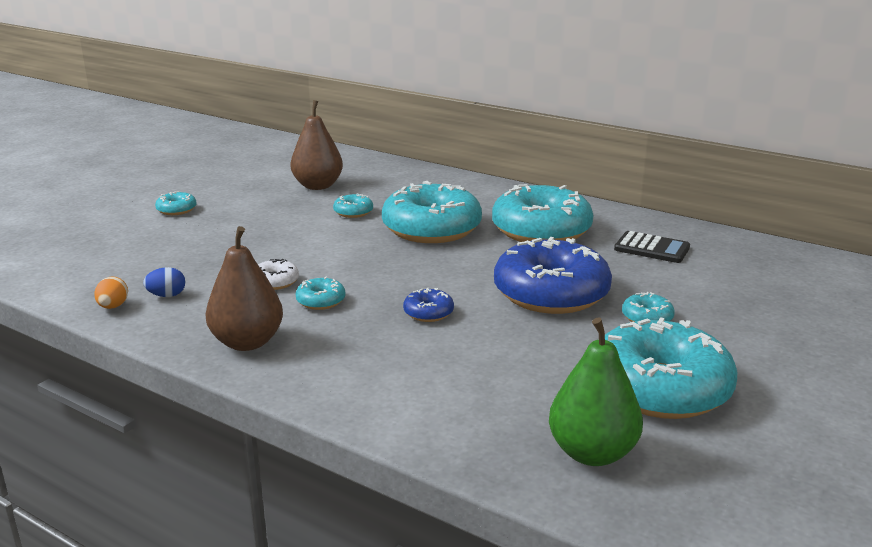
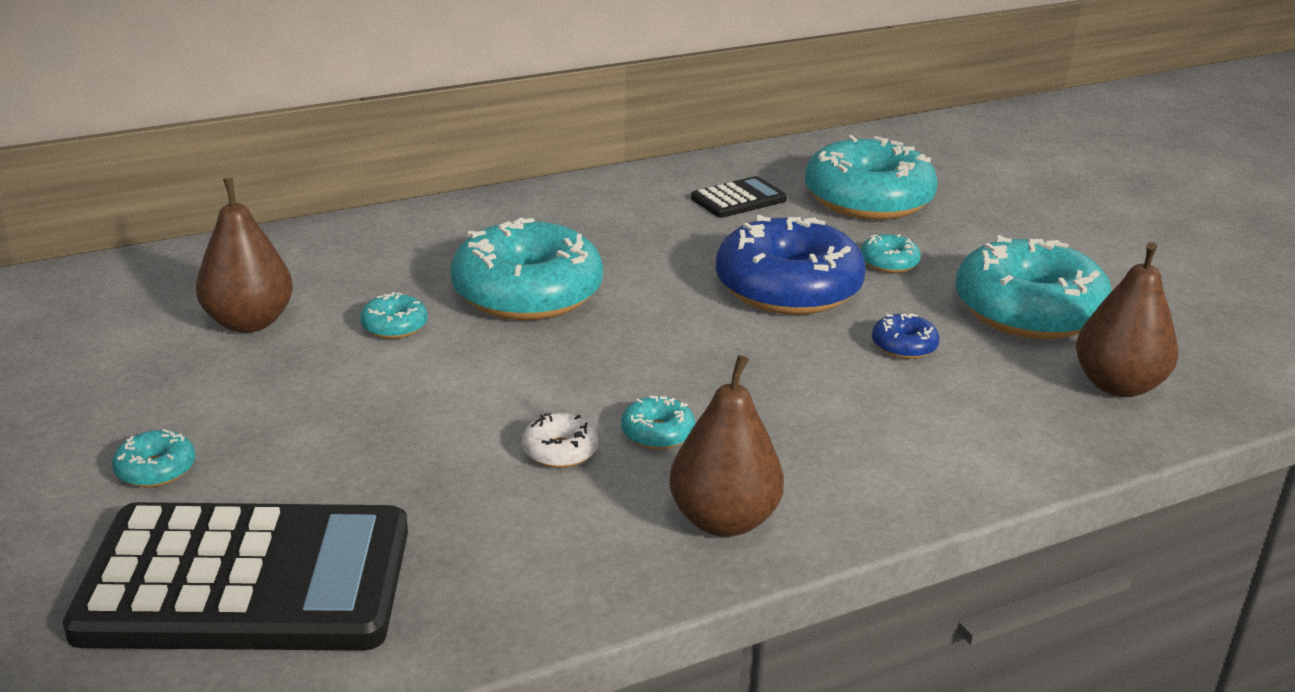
camera: 60 degrees left, 5 degrees up
orange egg [94,276,128,309] -> none
blue egg [143,267,185,297] -> none
blue donut [403,288,454,322] -> blue donut moved to [872,313,939,359]
turquoise donut [492,184,593,242] -> turquoise donut moved to [805,135,938,220]
green pear [549,318,643,466] -> brown pear [1076,242,1178,397]
none -> black calculator [63,502,408,651]

